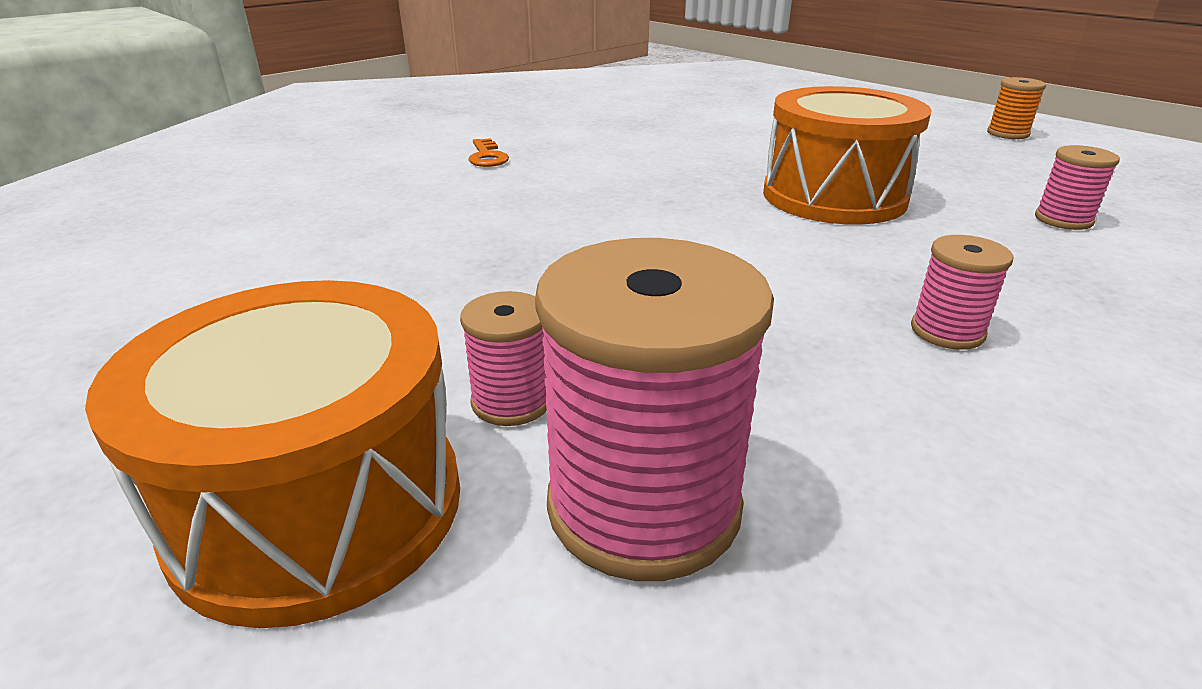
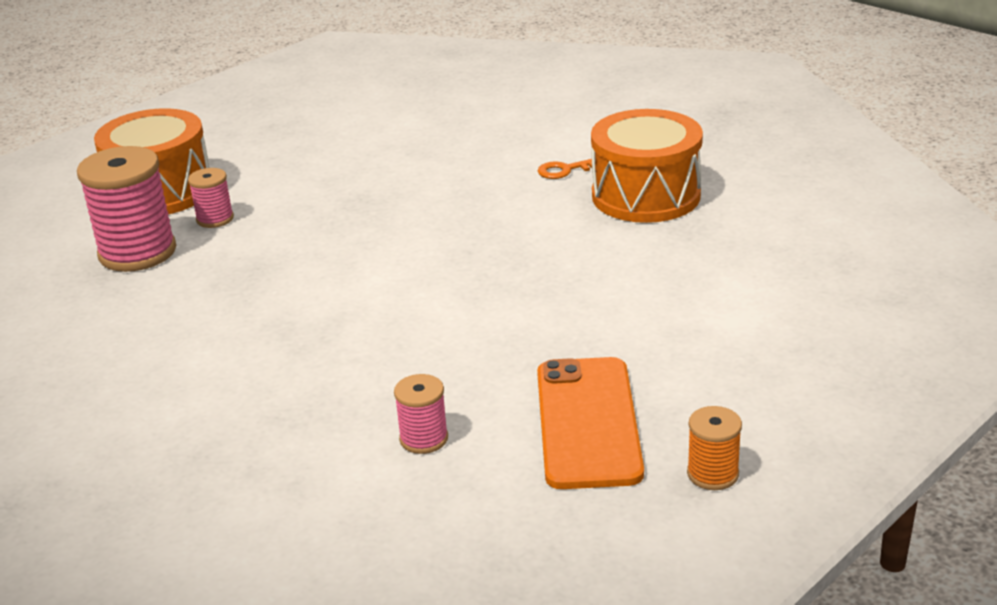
camera: 90 degrees right, 0 degrees up
orange drum [763,86,932,225] -> orange drum moved to [591,109,703,223]
pink spool [911,235,1013,350] -> none
none -> orange phone [537,357,644,489]

